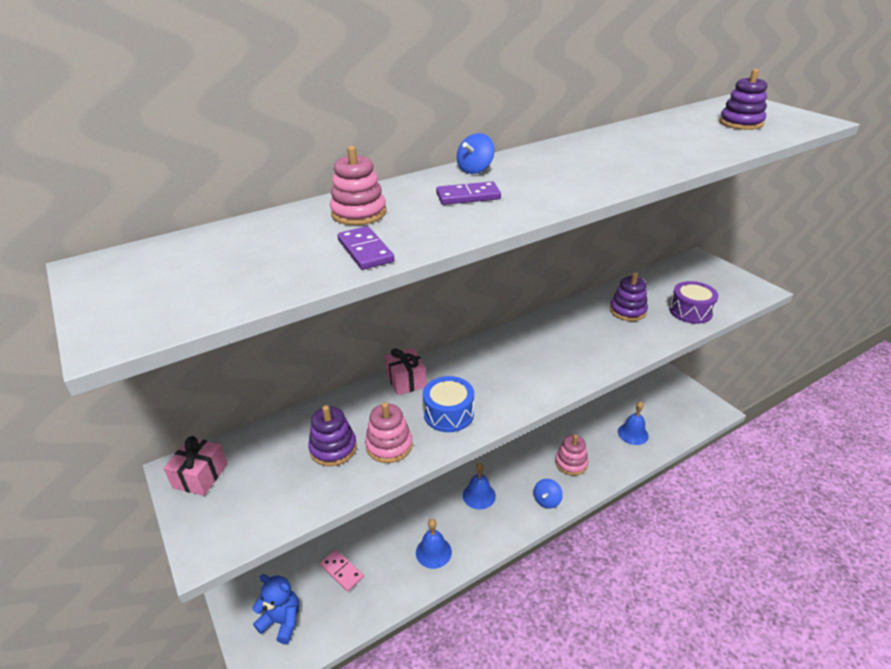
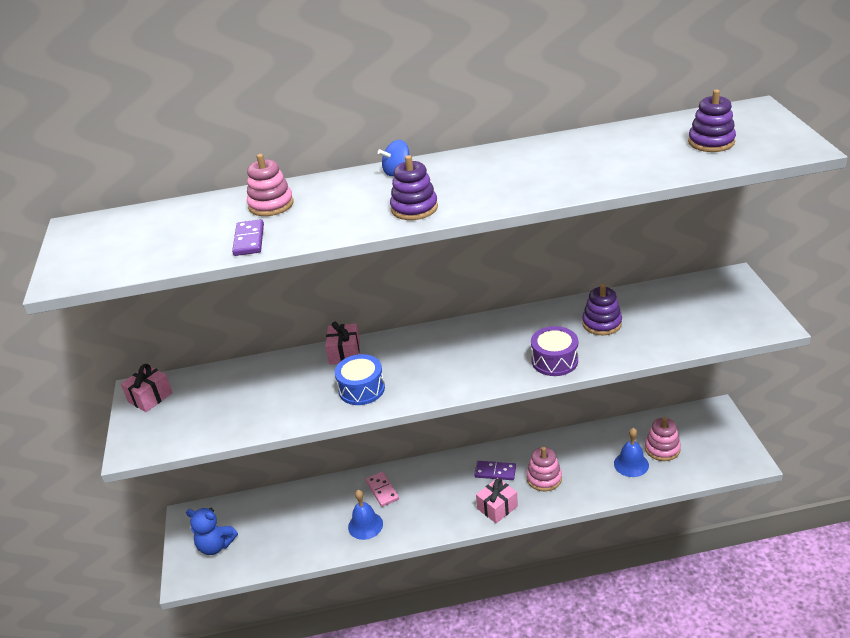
camera: 25 degrees right, 0 degrees up
blue teddy bear [252,574,299,644] -> blue teddy bear turned 150 degrees clockwise [186,508,238,555]
purple stacking toy [308,405,357,466] -> purple stacking toy moved to [390,155,438,220]
pink domino [320,550,364,592] -> pink domino moved to [366,472,399,507]
pink stacking toy [365,402,413,463] -> pink stacking toy moved to [645,417,681,461]
purple domino [436,181,501,205] -> purple domino moved to [474,461,516,480]
blue bell [463,463,496,509] -> none
blue spinning top [534,479,563,509] -> pink gift [476,478,518,523]
purple drum [669,281,719,324] -> purple drum moved to [531,326,578,376]

